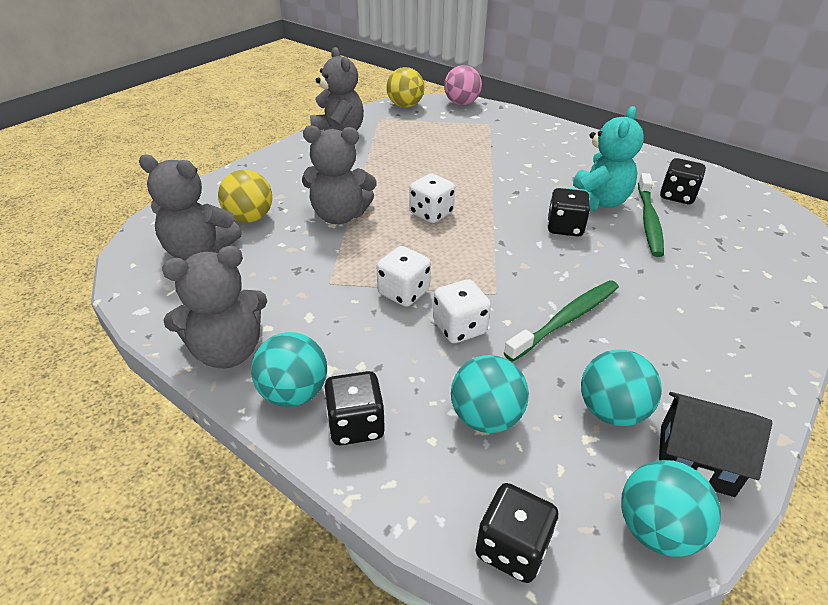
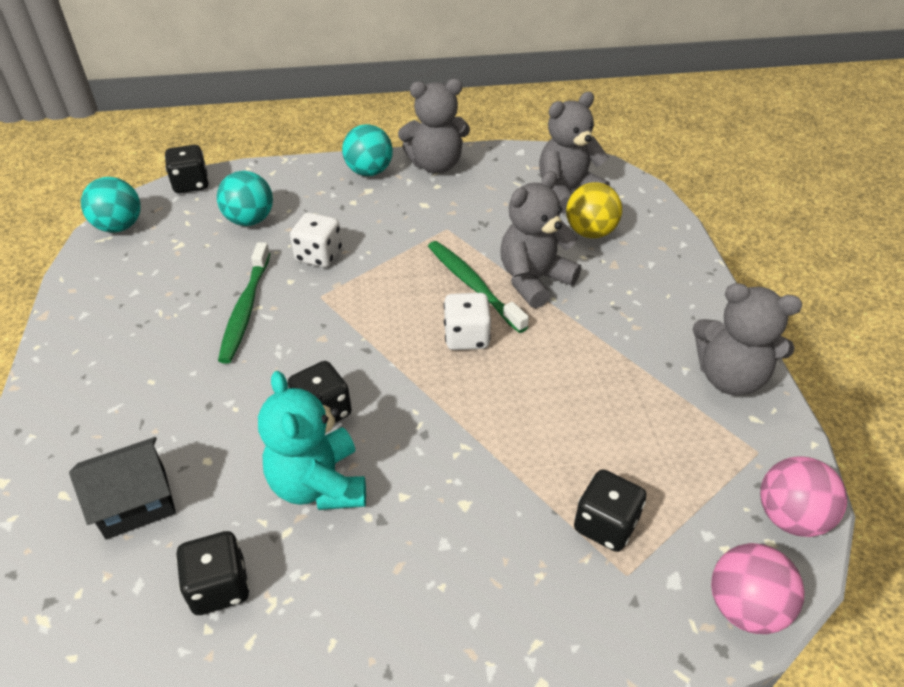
camera: 135 degrees right, 5 degrees up
grey teddy bear [162,246,267,368] -> grey teddy bear turned 120 degrees counterclockwise [398,79,470,173]
black dice [324,371,385,445] -> black dice moved to [574,469,646,552]
white dice [377,246,431,307] -> none
yellow ball [386,67,424,108] -> pink ball [760,456,847,537]
turquoise ball [581,349,662,426] -> none
green toothbrush [638,173,664,257] -> green toothbrush moved to [428,241,529,333]
black house [659,392,772,497] -> black house moved to [69,437,176,540]

